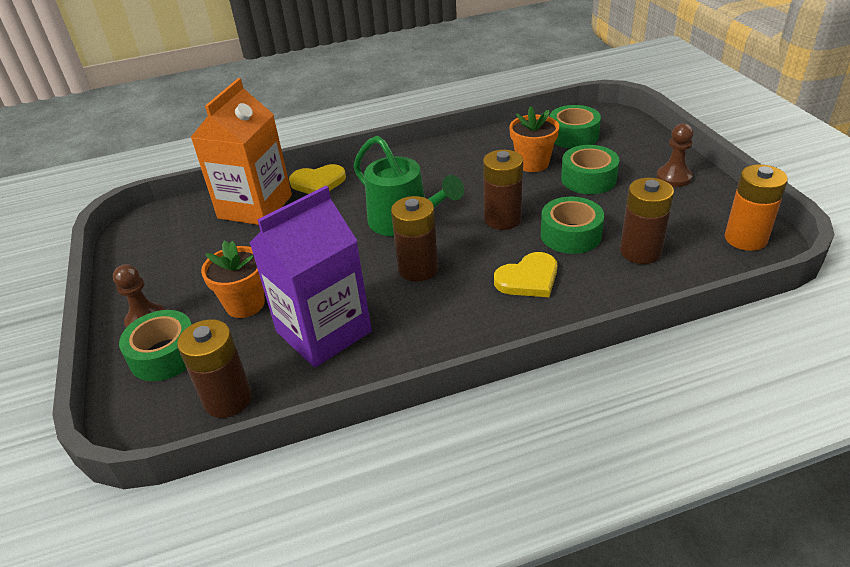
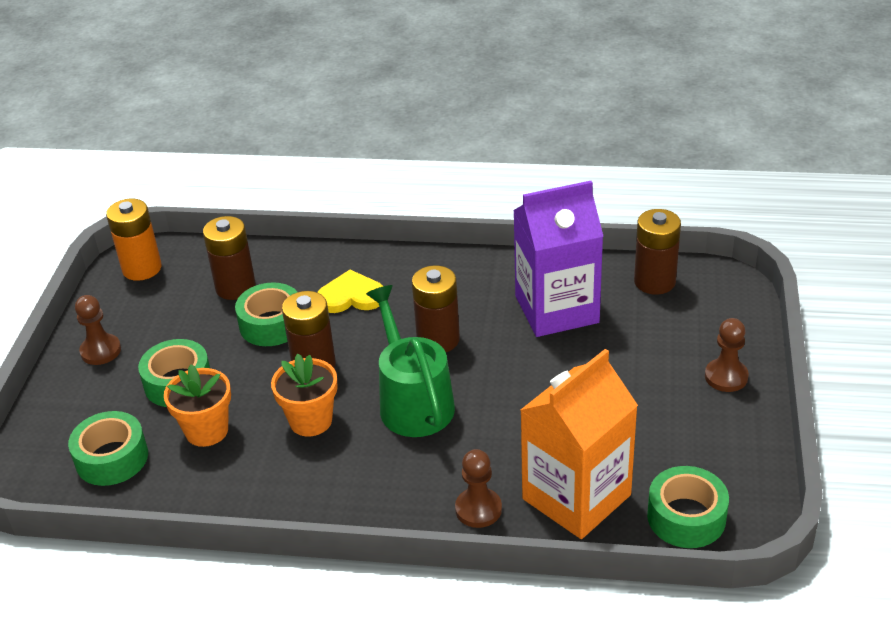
camera: 155 degrees left, 0 degrees up
green tape [119,310,192,381] -> green tape moved to [647,466,729,548]
orange flower pot [201,241,265,318] -> orange flower pot moved to [271,354,338,436]
yellow heart [289,164,346,194] -> brown pawn [455,449,502,528]

